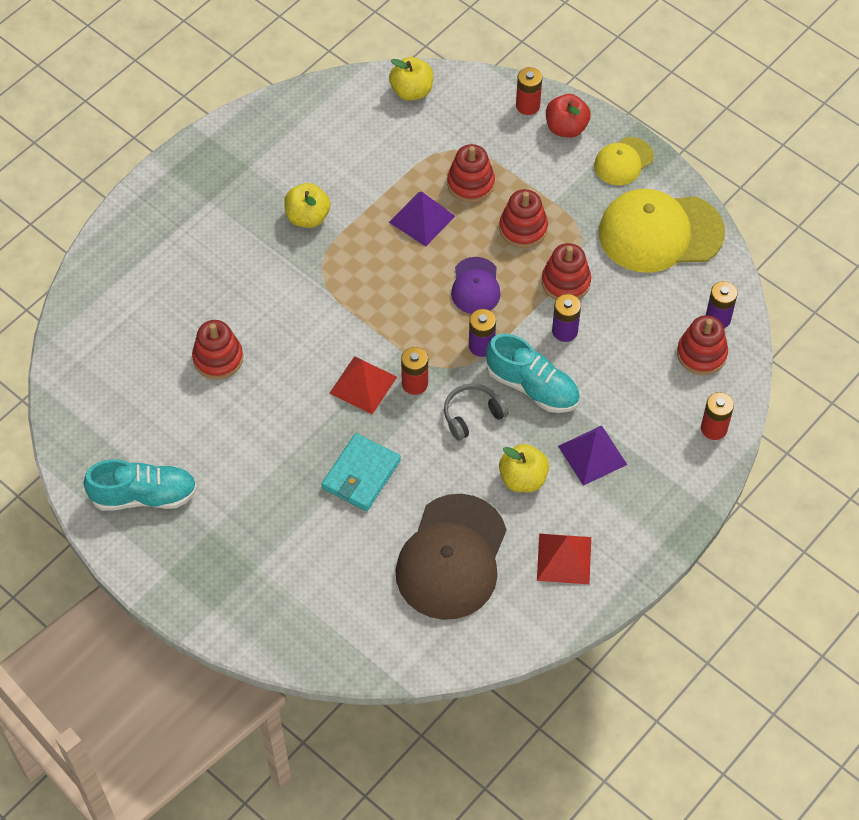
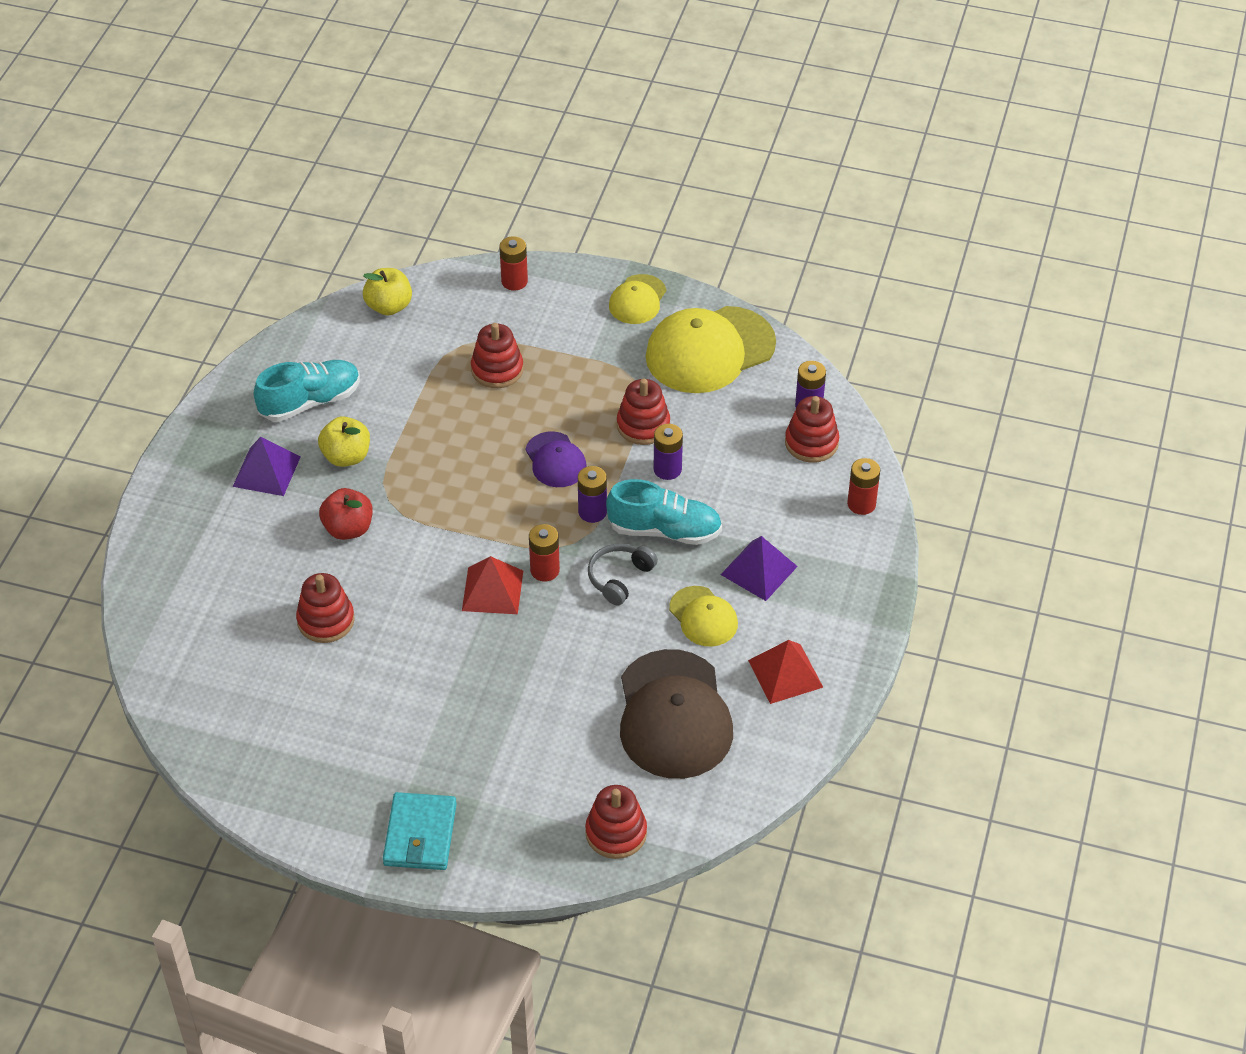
camera: 25 degrees left, 10 degrees down
turquoise shoe [83,459,197,511] -> turquoise shoe moved to [254,360,360,422]
turquoise wallet [321,433,401,511] -> turquoise wallet moved to [383,792,457,870]
purple pyramid [389,192,455,246] -> purple pyramid moved to [232,437,301,496]
red stacking toy [499,189,548,248] -> red stacking toy moved to [585,785,647,859]
yellow apple [499,444,549,492] -> yellow cap [669,586,738,646]
red apple [546,94,591,138] -> red apple moved to [319,488,373,540]

